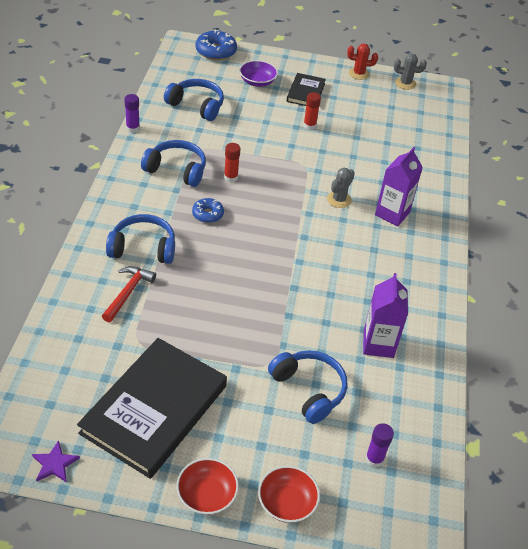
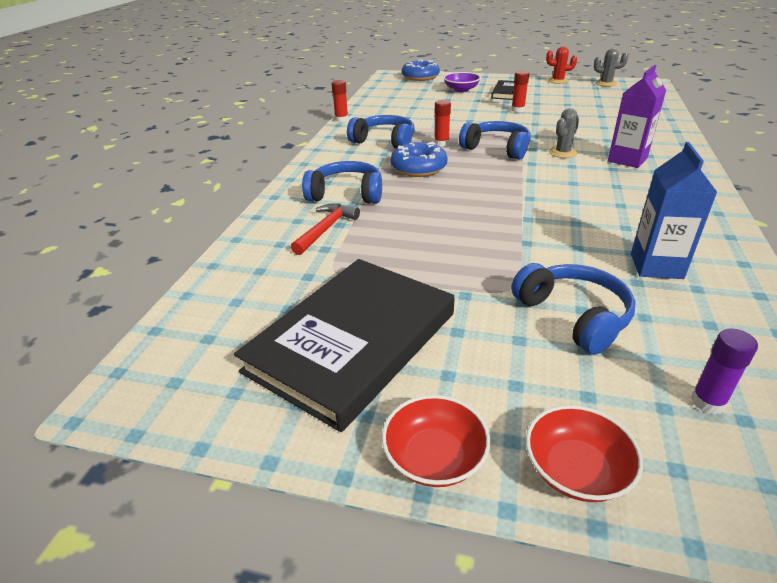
camera: 10 degrees right, 10 degrees down
purple star [32,440,80,483] -> none
purple glue stick [124,94,140,133] -> red glue stick [331,80,348,122]
blue headphones [164,79,224,121] -> blue headphones moved to [459,121,531,160]
blue donut [192,198,224,223] -> blue donut [390,142,448,177], size x1.61
purple carton [363,273,408,358] -> blue carton [631,142,717,279]

